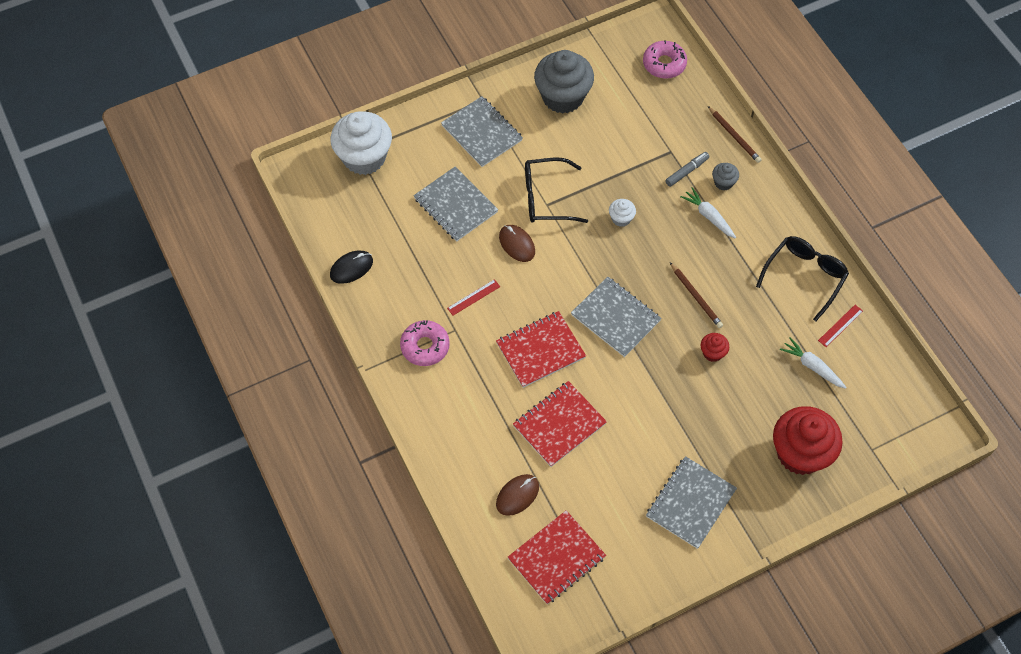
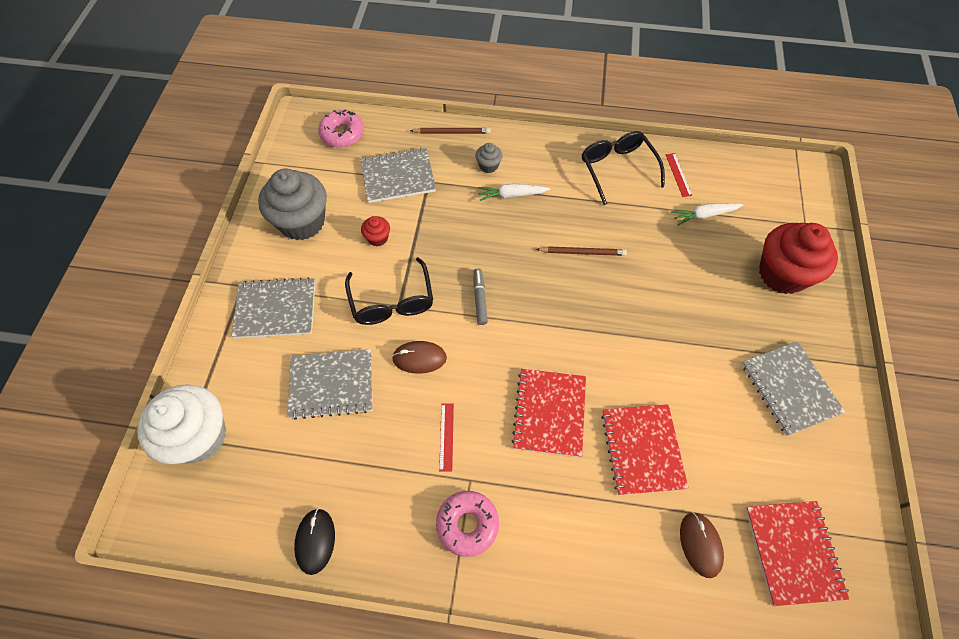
camera: 55 degrees left, 0 degrees up
black glasses [525,158,588,223] -> black glasses turned 45 degrees counterclockwise [345,257,433,325]
grey notebook [571,277,662,357] -> grey notebook moved to [360,148,436,203]
white cupcake [609,199,636,227] -> none
grey marker [665,152,709,187] -> grey marker moved to [473,269,488,325]
red cupcake [701,333,729,362] -> red cupcake moved to [361,216,390,246]

